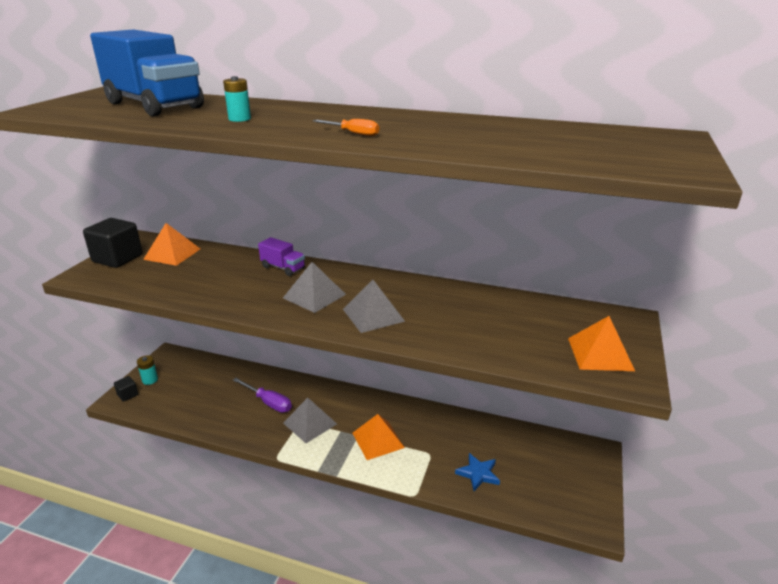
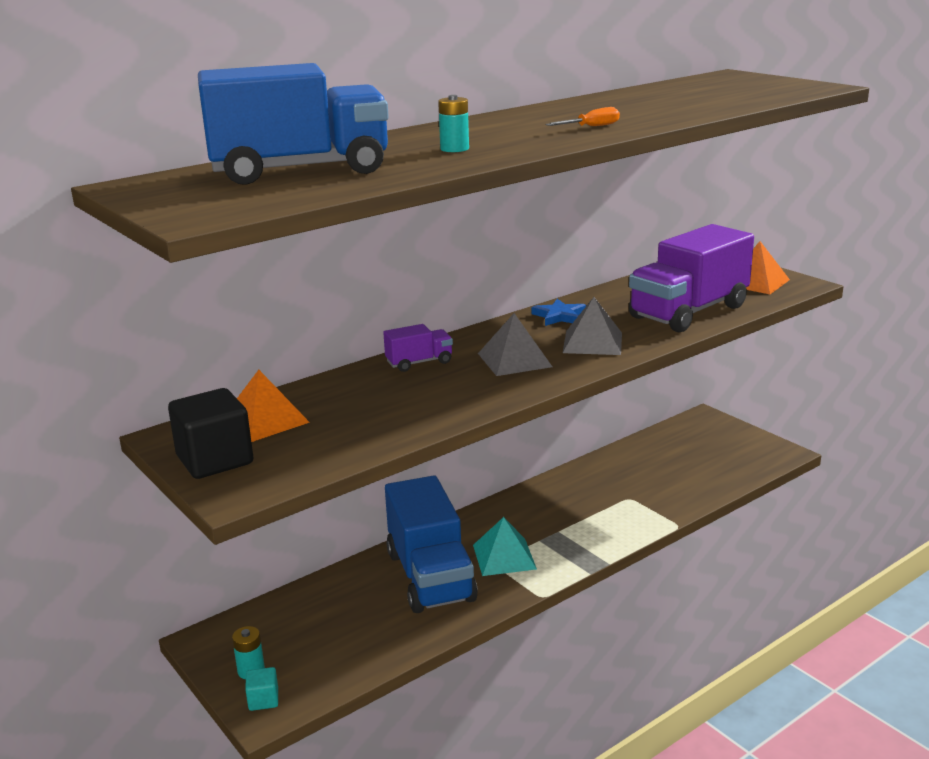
camera: 55 degrees left, 5 degrees down
black cube [114,376,138,402] -> turquoise cube [245,667,278,711]
purple screwdriver [233,378,292,413] -> blue truck [385,476,478,613]
grey pyramid [283,398,337,443] -> turquoise pyramid [473,517,537,576]
orange pyramid [352,414,405,460] -> none
blue star [455,453,500,491] -> blue star moved to [532,298,586,326]
none -> purple truck [629,224,754,332]

